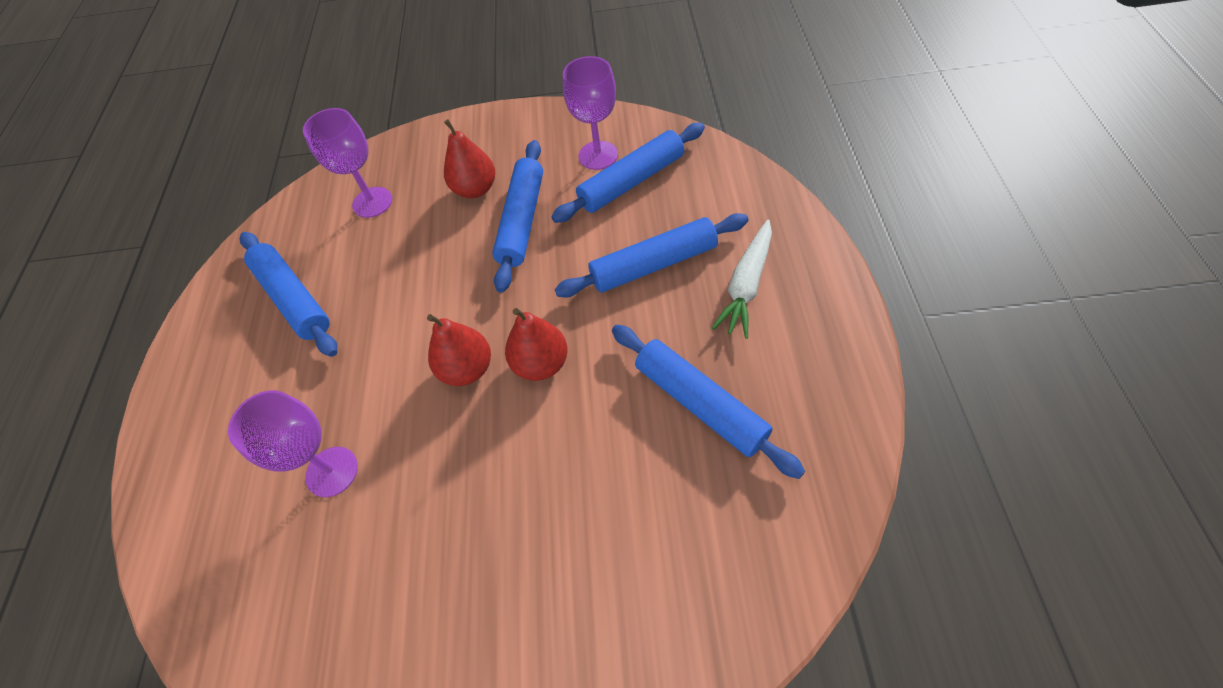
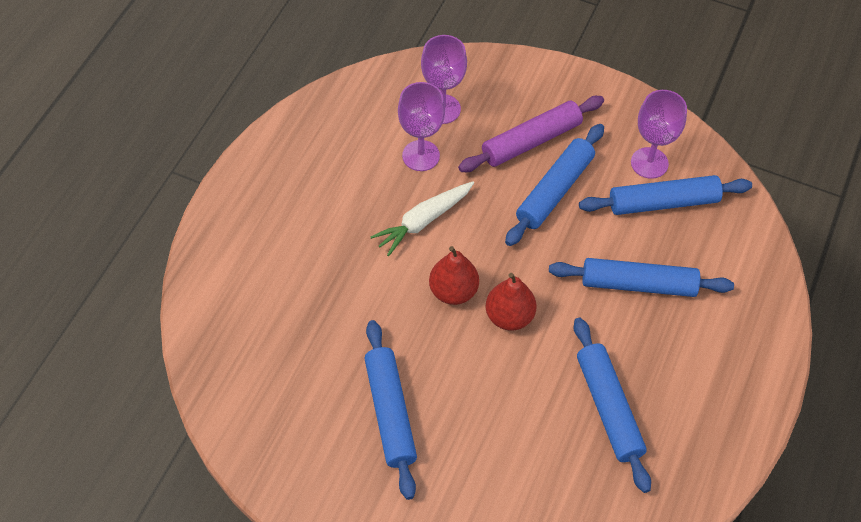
camera: 20 degrees right, 0 degrees up
purple goblet [228,390,358,497] -> purple goblet moved to [398,82,445,171]
blue rolling pin [240,232,337,357] -> blue rolling pin moved to [364,320,417,500]
red pear [444,119,495,198] -> purple rolling pin [458,96,604,172]
white carrot [711,219,772,339] -> white carrot moved to [371,181,474,256]

